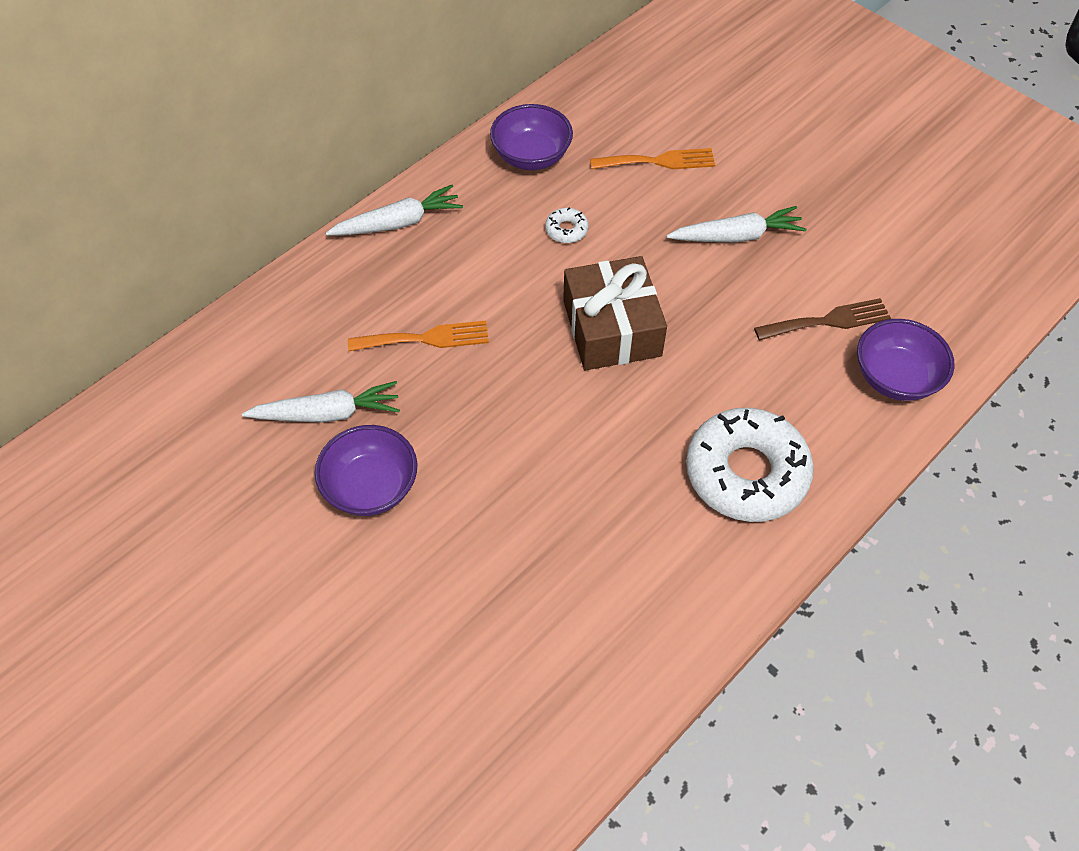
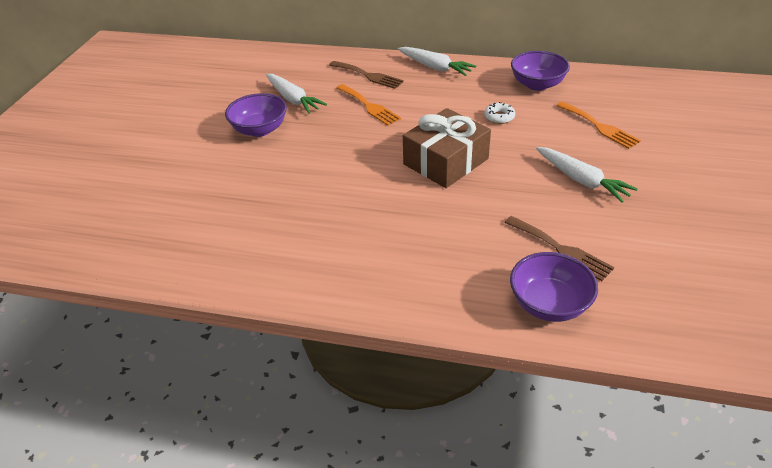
camera: 60 degrees right, 15 degrees down
white donut [686,408,814,522] -> none
none -> brown fork [329,61,404,89]

